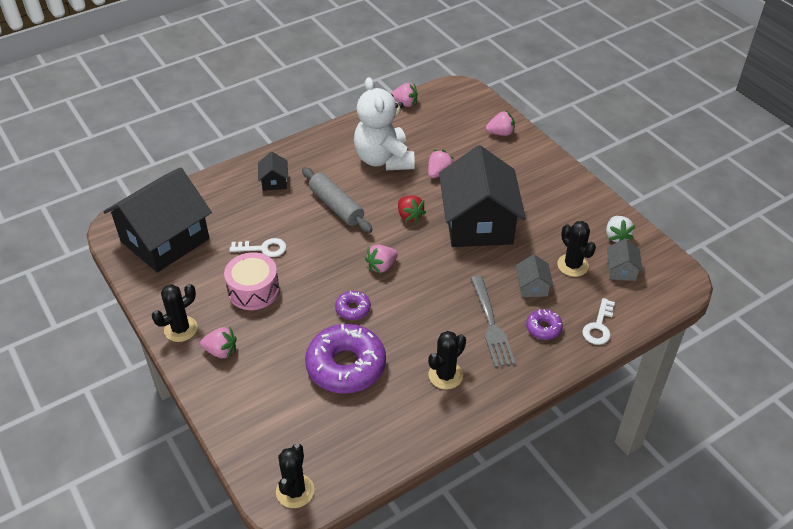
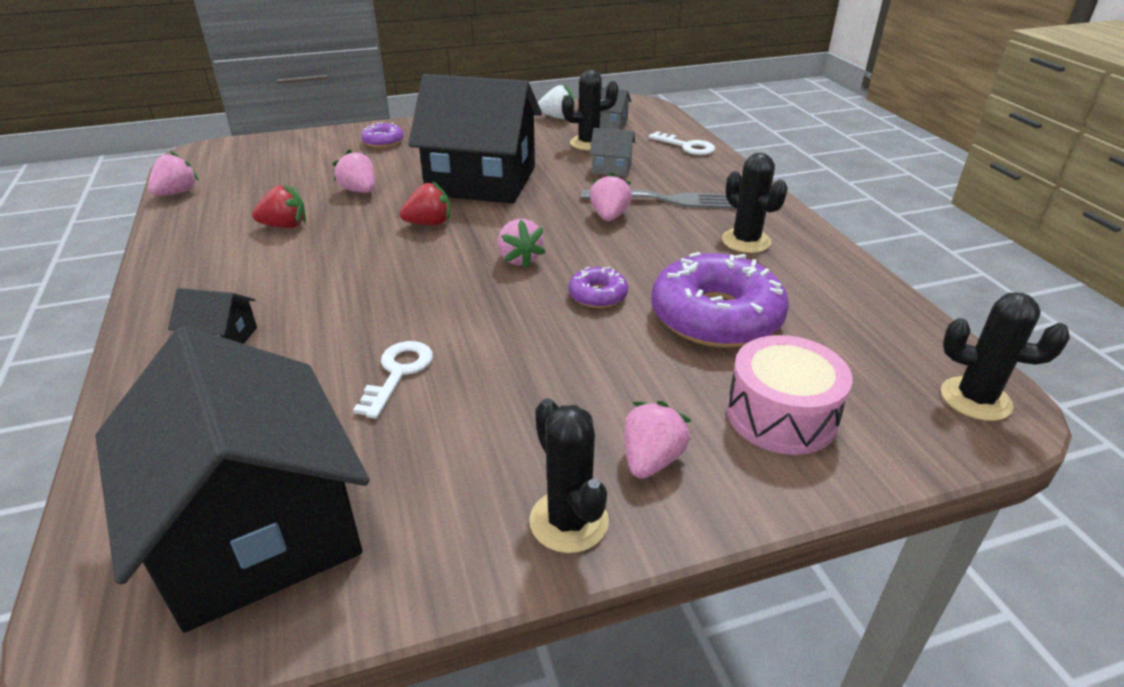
camera: 75 degrees left, 10 degrees down
pink drum [224,252,279,310] -> pink drum moved to [727,335,853,455]
grey rolling pin [302,167,372,233] -> none
white teddy bear [354,77,415,170] -> red strawberry [252,184,306,228]
pink strawberry [486,111,515,136] -> pink strawberry moved to [590,172,632,221]
purple donut [526,309,563,340] -> purple donut moved to [361,122,404,148]

